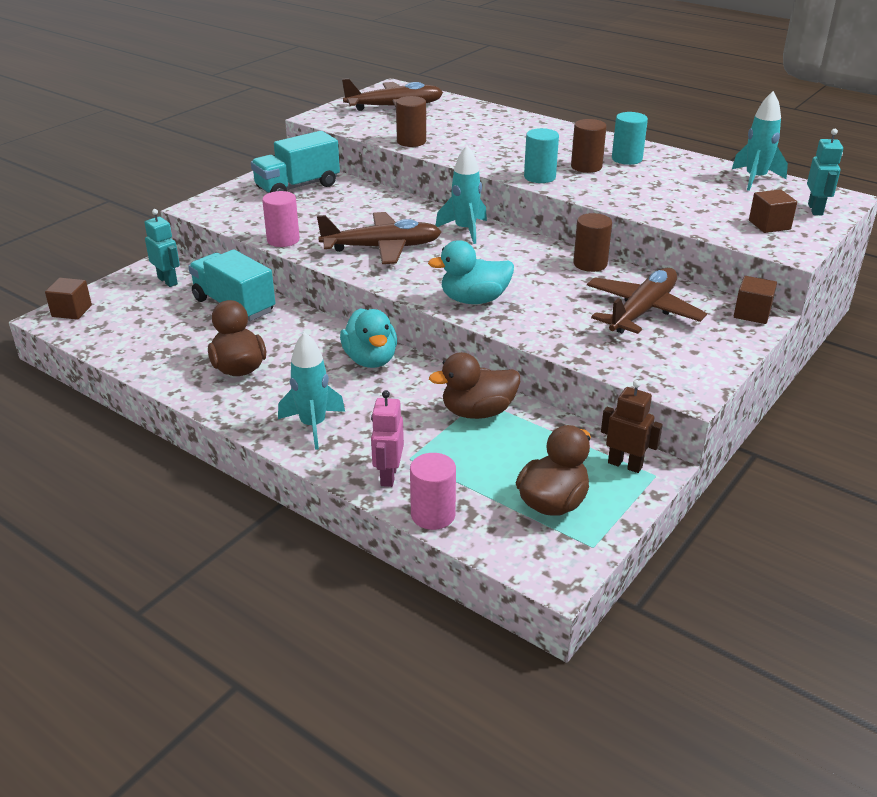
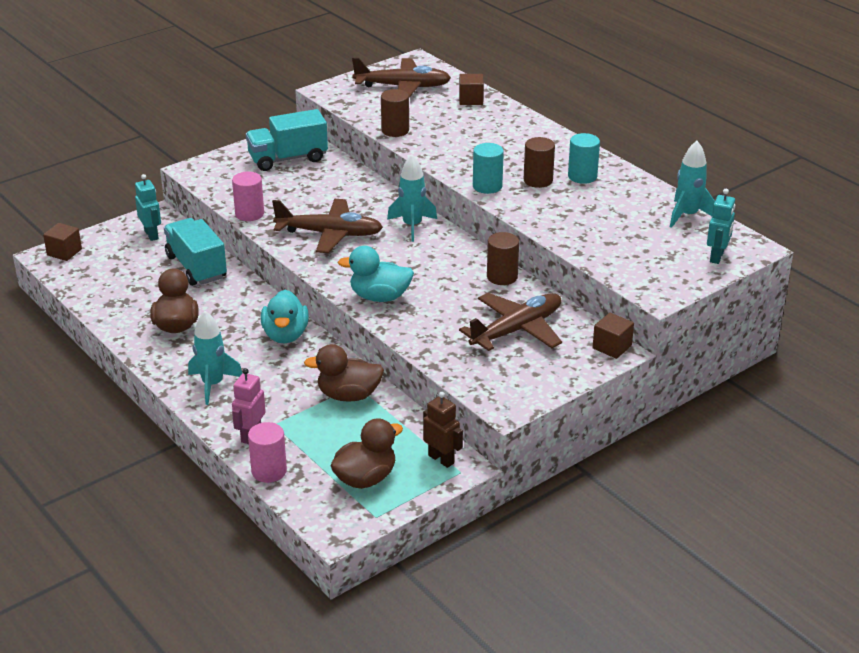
camera: 15 degrees right, 0 degrees up
brown cube [749,189,797,233] -> brown cube moved to [459,74,484,105]

